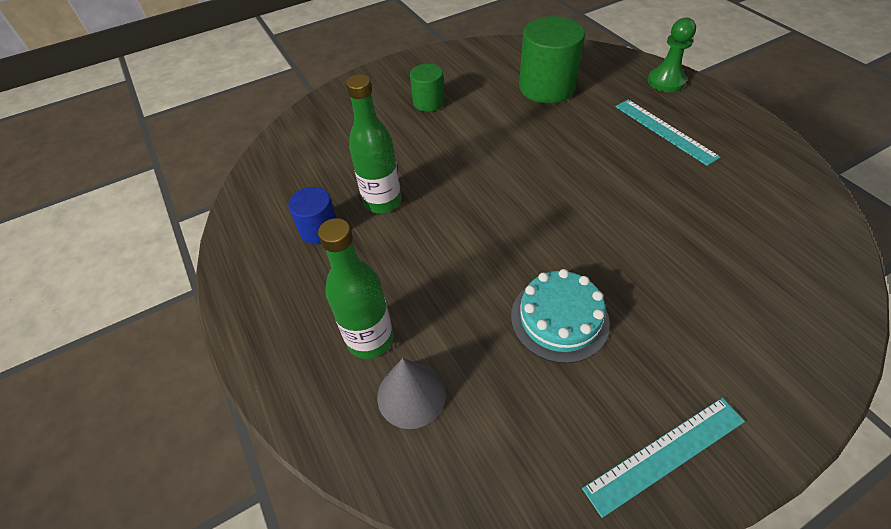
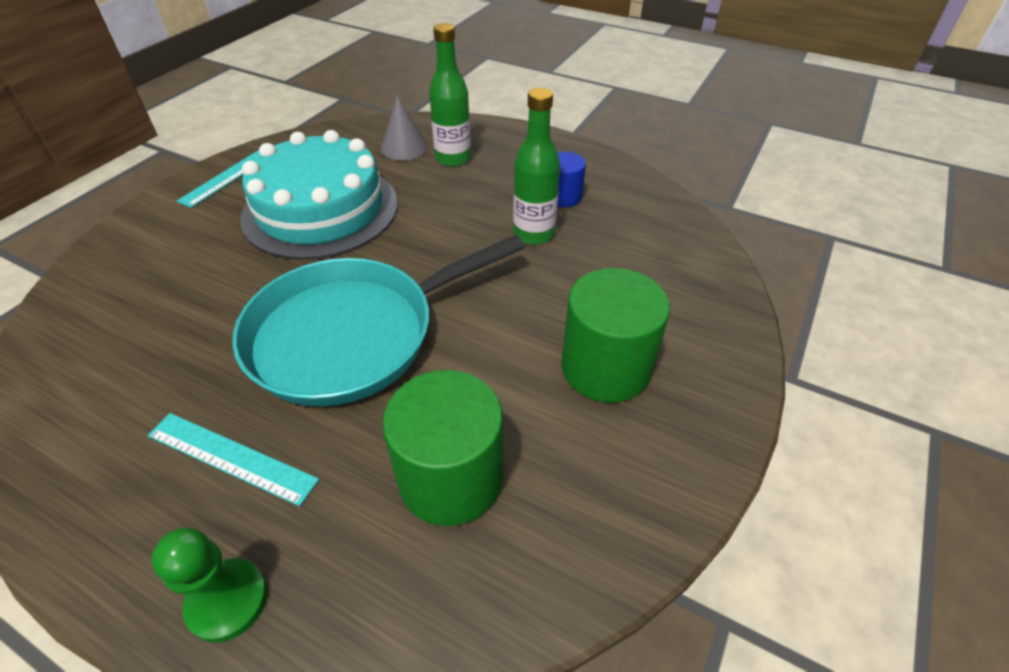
camera: 145 degrees right, 5 degrees down
green cylinder [410,64,445,112] -> green cylinder [561,268,670,403], size x1.78
turquoise cake [511,269,610,363] -> turquoise cake [240,130,398,260], size x1.89
none -> turquoise pan [232,235,525,407]

